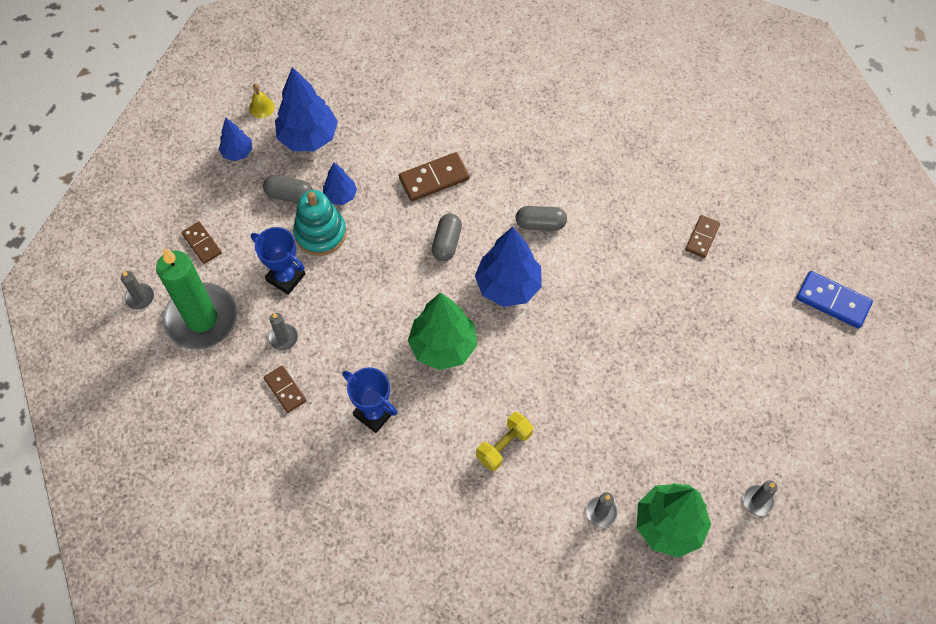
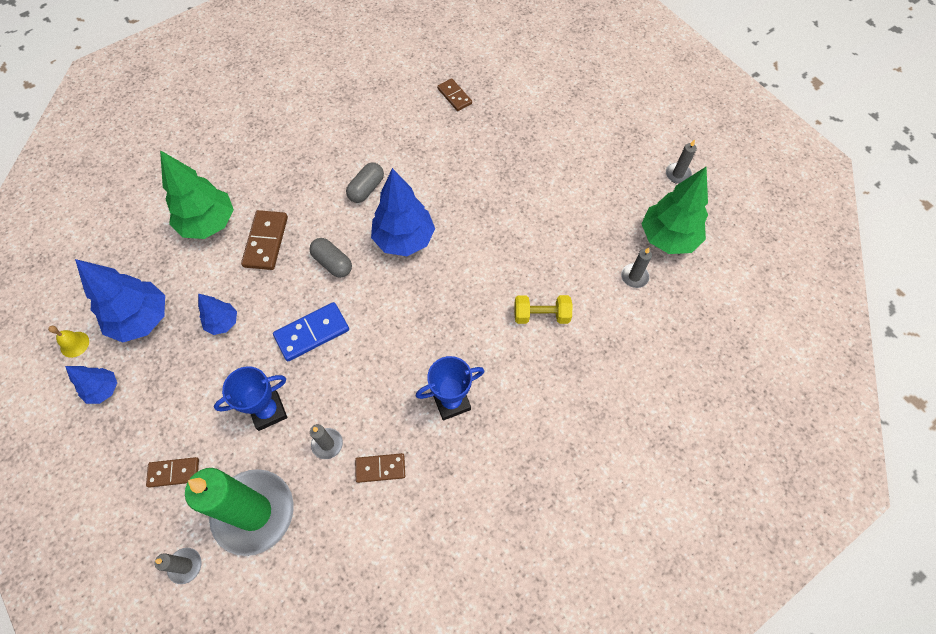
camera: 60 degrees left, 0 degrees up
grey capsule [263,175,313,203] -> none
turquoise stacking toy [293,190,347,256] -> none
green tree [408,292,477,370] -> green tree moved to [160,150,234,239]
yellow dumbbell [476,412,533,471] -> yellow dumbbell turned 75 degrees counterclockwise [515,295,572,324]
blue domino [796,271,873,329] -> blue domino moved to [273,302,349,361]

